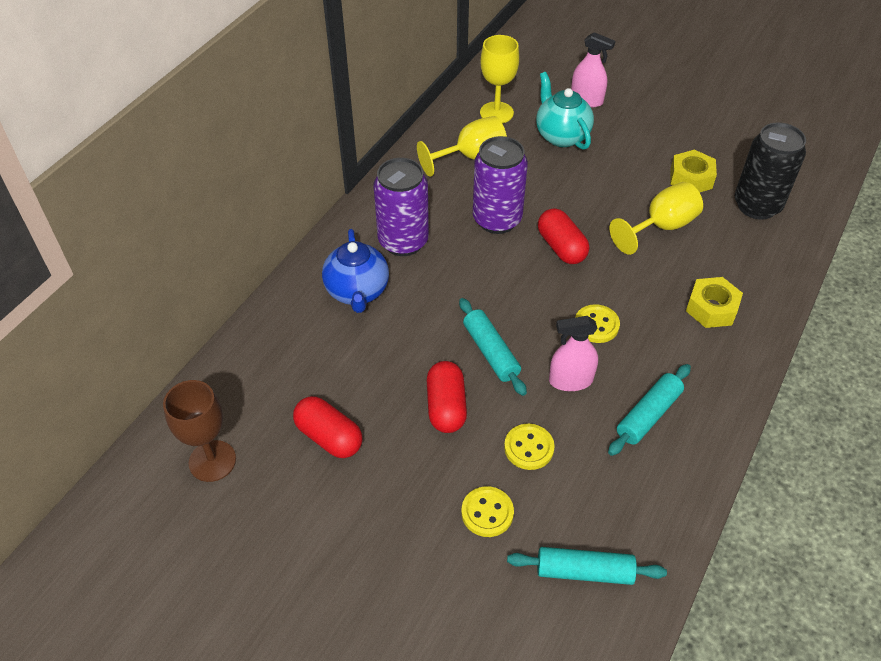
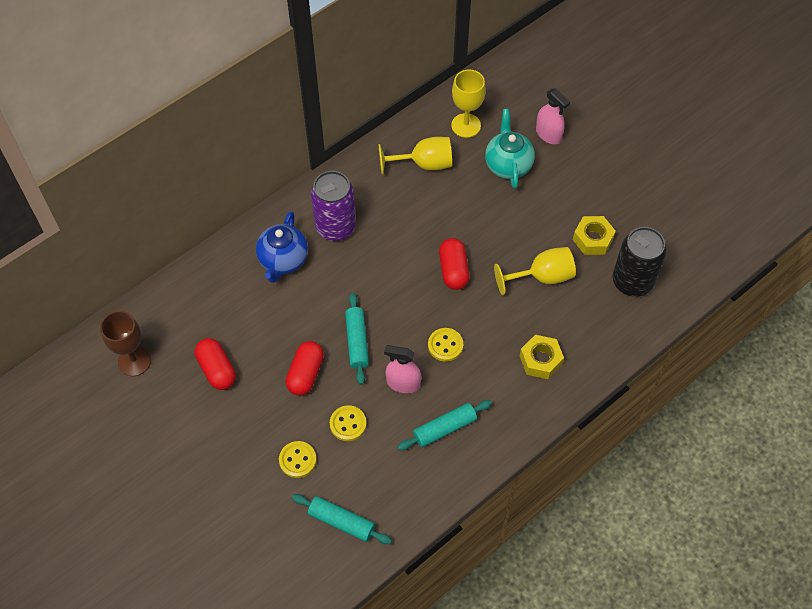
camera: 20 degrees right, 10 degrees up
purple can [473,136,528,234] -> none

